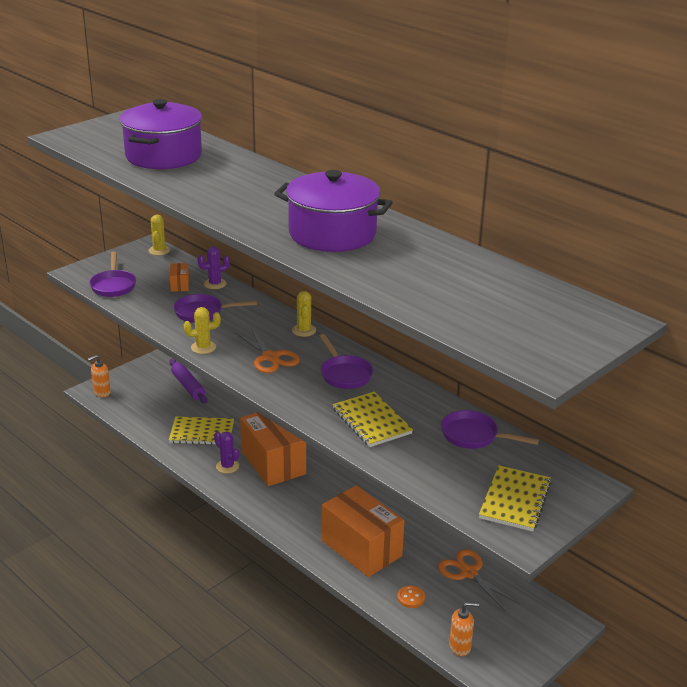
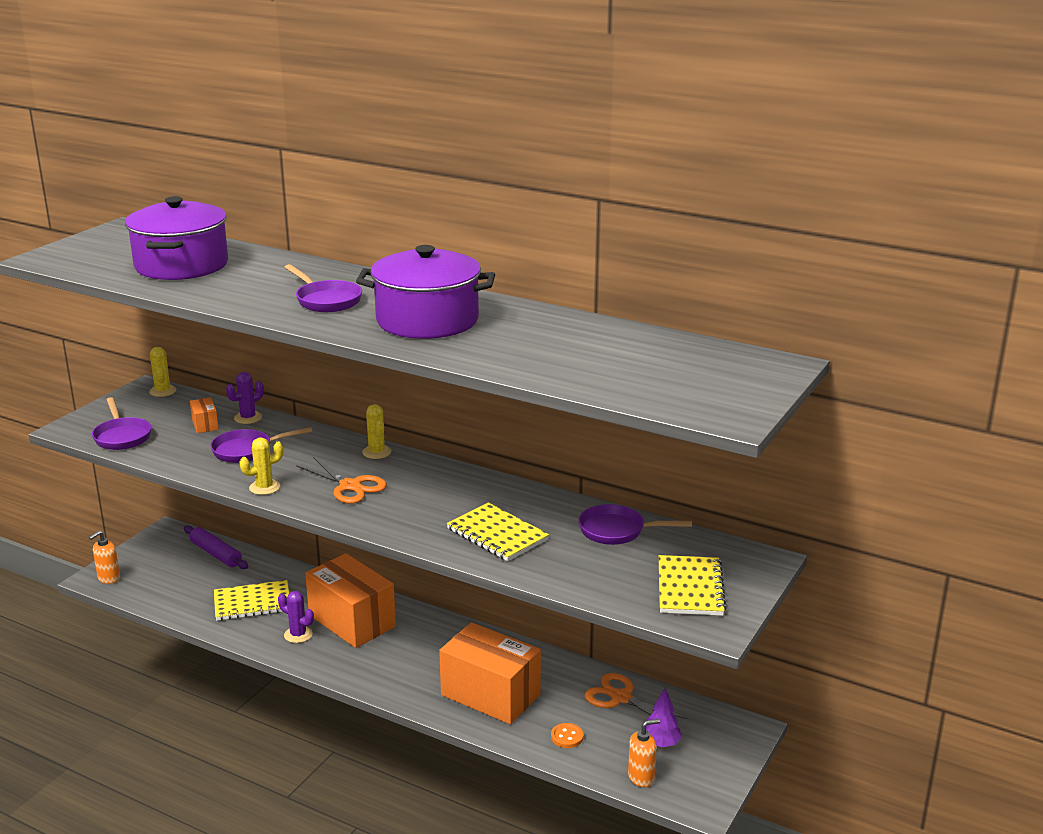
camera: 15 degrees left, 5 degrees down
purple pan [319,334,373,389] -> purple pan moved to [284,264,362,312]
none -> purple tree [646,688,682,747]

